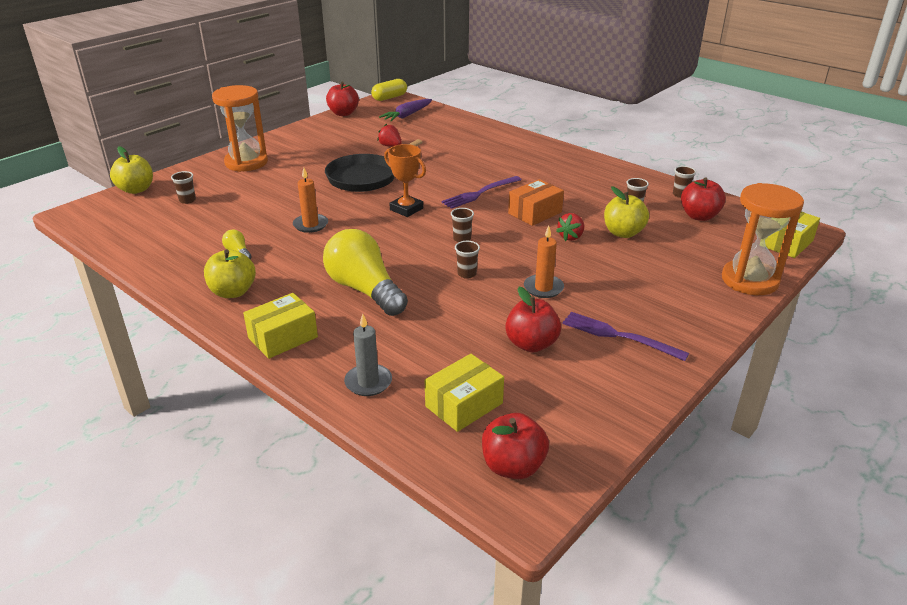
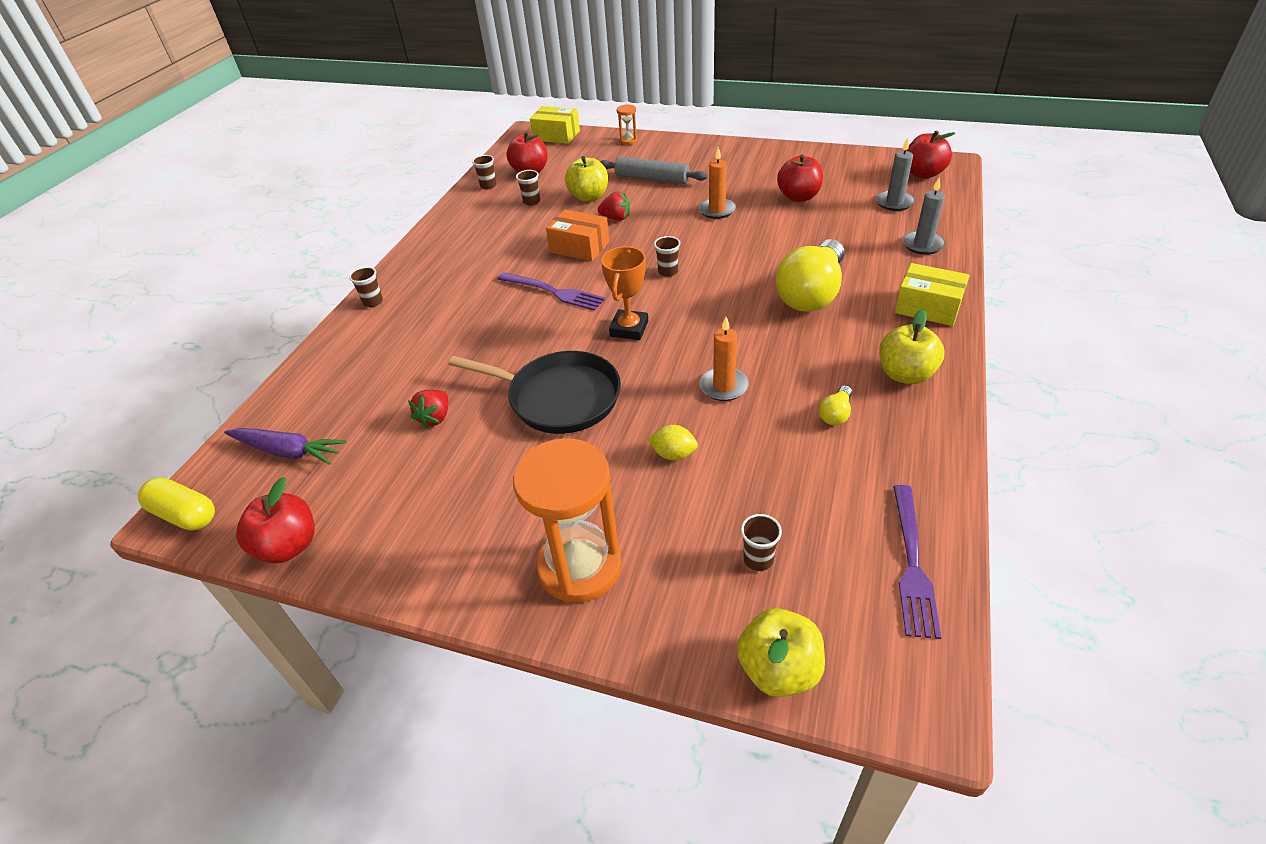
camera: 110 degrees left, 10 degrees up
yellow box [425,354,504,432] -> grey candle [876,138,915,211]
brown cup [455,241,480,279] -> brown cup moved to [349,267,383,307]
purple fork [562,312,689,361] -> purple fork moved to [893,485,941,639]
orange hourglass [722,183,804,295] -> orange hourglass [617,104,638,145], size x0.43
none -> grey rolling pin [600,157,708,184]
none -> yellow lemon [647,425,698,460]

